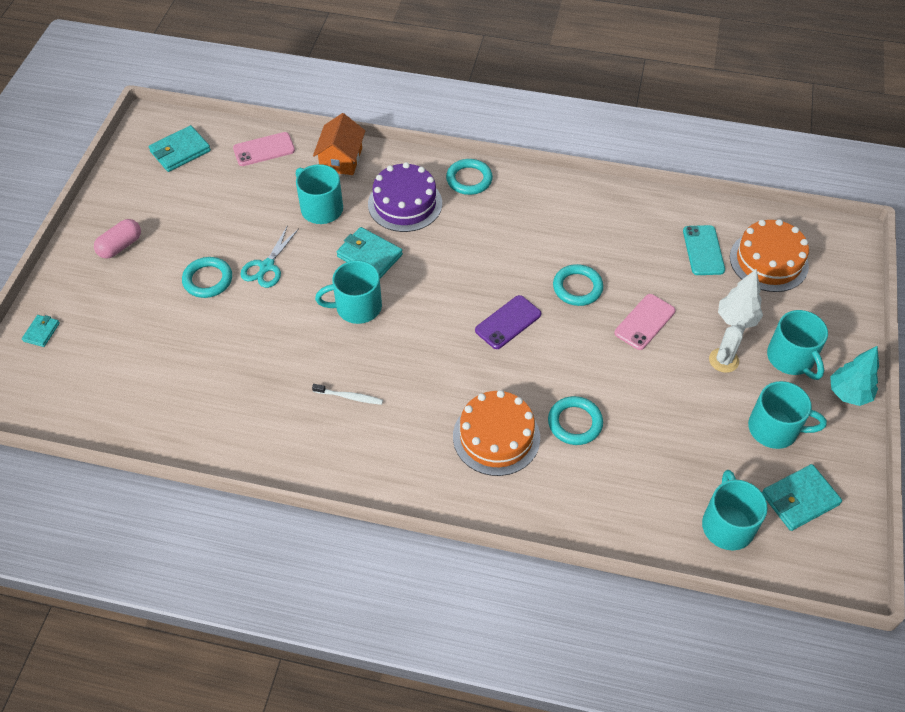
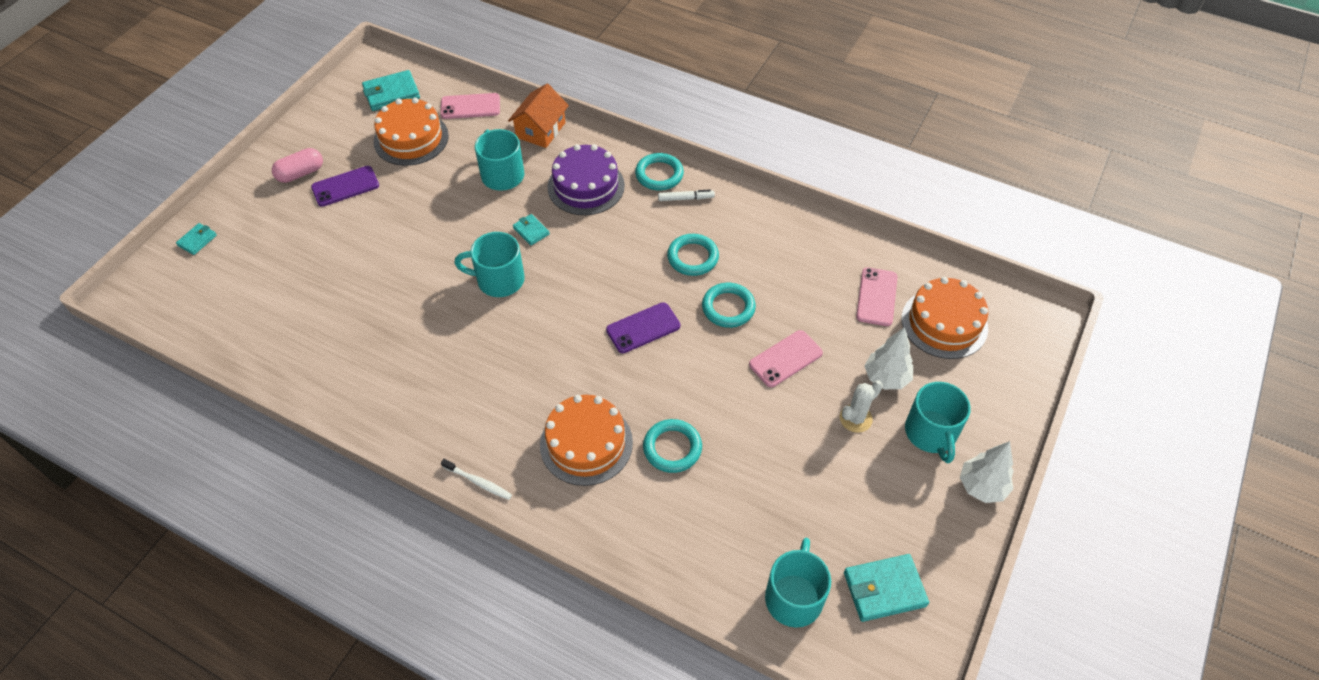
camera: 15 degrees right, 0 degrees up
turquoise ring [182,257,232,298] -> turquoise ring moved to [667,234,719,276]
turquoise scissors [240,225,299,288] -> none
white toothbrush [312,384,383,405] -> white toothbrush moved to [441,459,512,500]
turquoise wallet [337,227,403,278] -> turquoise wallet [513,214,550,246], size x0.56
turquoise phone [683,225,725,275] -> pink phone [856,267,898,326]
turquoise mug [748,381,827,449] -> none
turquoise tree [830,346,879,406] -> white tree [960,441,1014,503]
none -> purple phone [311,166,379,207]
none -> orange cake [374,98,449,166]
none -> white marker [658,190,715,201]

